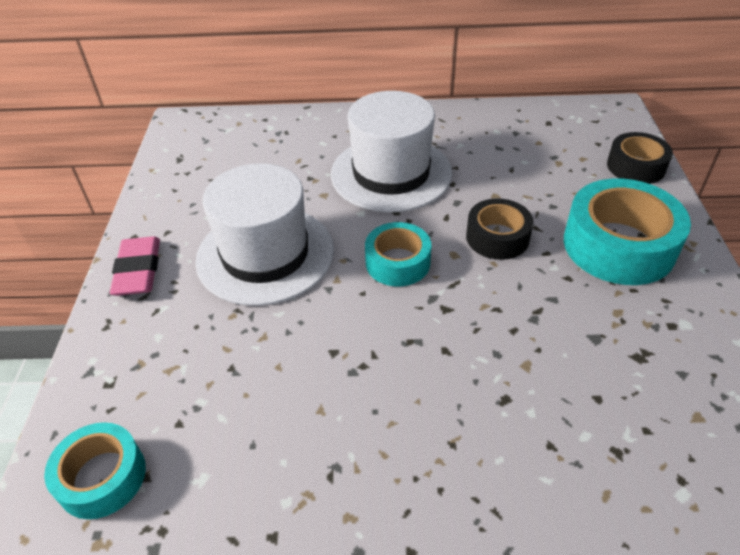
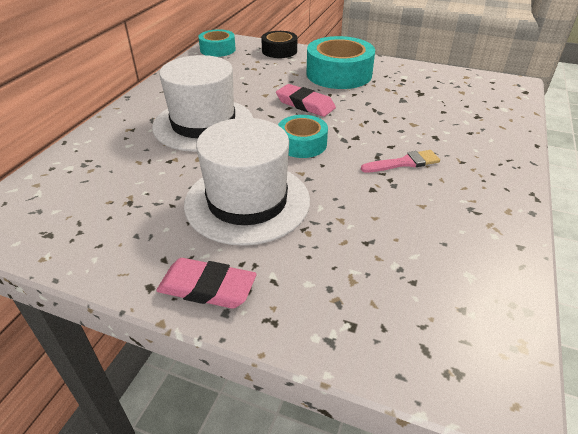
camera: 70 degrees left, 5 degrees down
turquoise tape [44,422,146,519] -> turquoise tape moved to [198,29,236,57]
black tape [466,198,534,260] -> pink eraser [276,84,336,117]
none -> pink brush [361,150,440,172]

